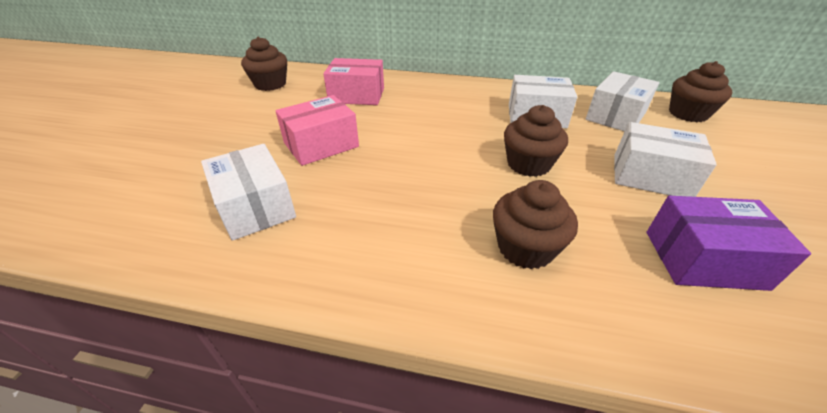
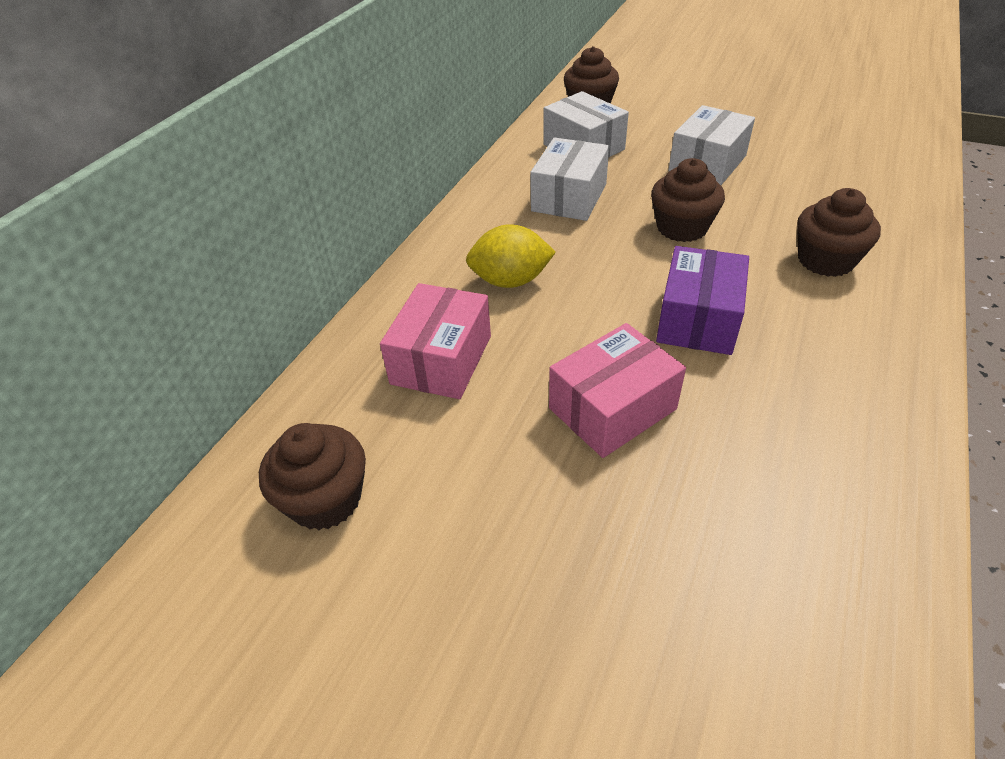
camera: 75 degrees left, 5 degrees up
white box [201,144,296,241] -> none
pink box [275,95,359,166] -> pink box turned 75 degrees clockwise [549,323,686,458]
purple box [647,196,811,291] -> purple box moved to [656,246,749,355]
none -> yellow lemon [466,224,556,288]

